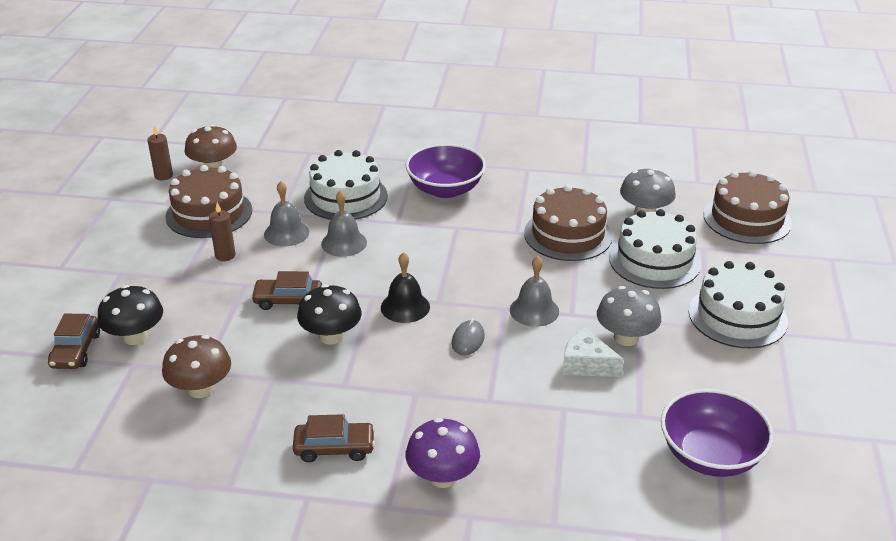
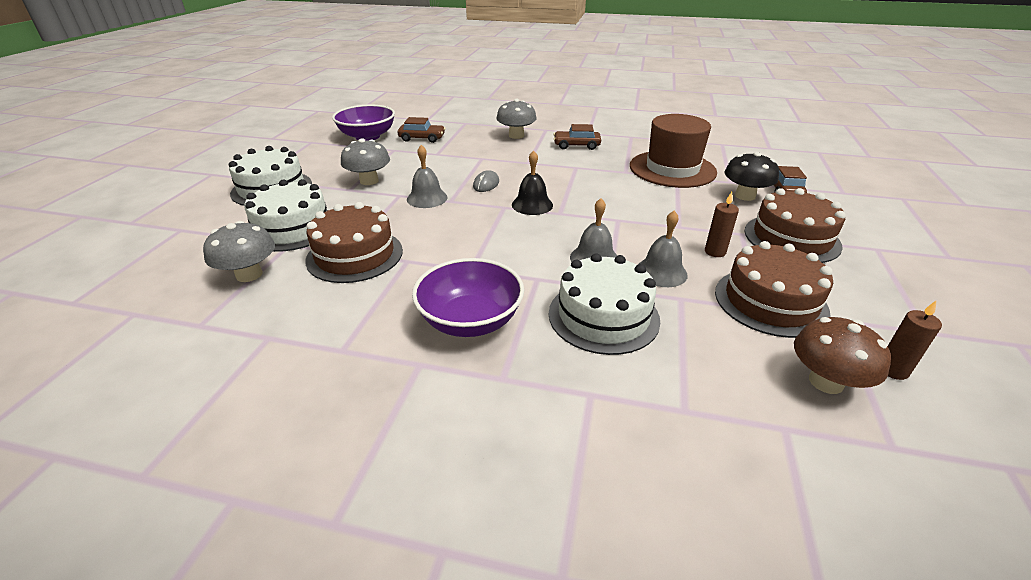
camera: 175 degrees left, 0 degrees up
brown mushroom [162,335,231,398] -> brown hat [630,114,717,188]
brown car [251,271,322,310] -> brown car moved to [398,117,445,143]
black mushroom [297,284,362,345] -> none
purple mushroom [406,418,480,488] -> grey mushroom [496,99,537,139]
white cheese [563,328,624,377] -> none
brown cake [703,170,792,244] -> brown cake moved to [744,188,846,263]

